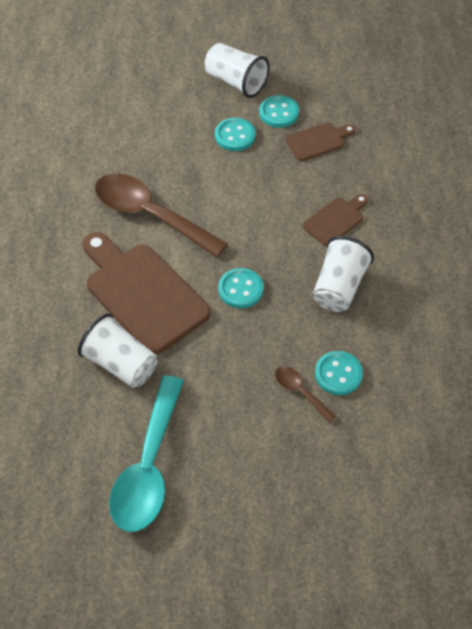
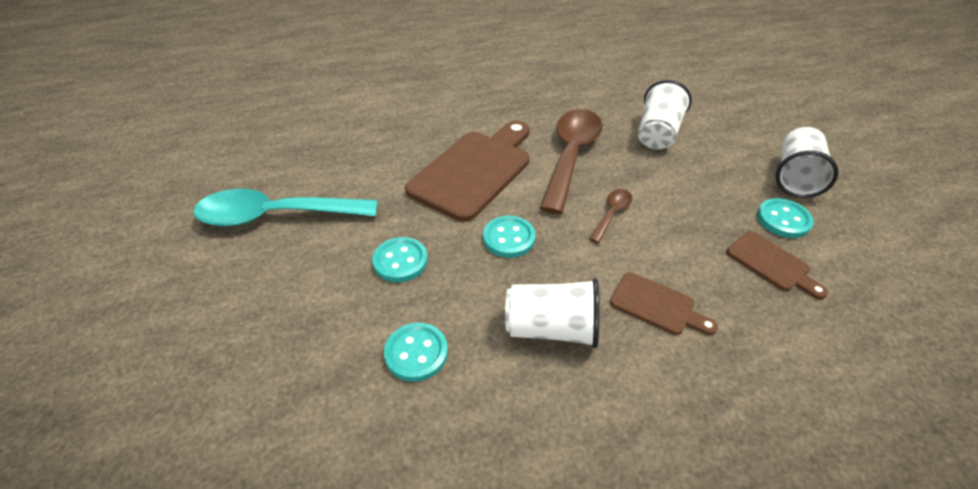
camera: 75 degrees right, 10 degrees down
white cup [78,313,157,388] -> white cup moved to [638,80,692,150]
turquoise button [215,118,255,151] -> turquoise button moved to [372,237,428,282]
brown spoon [275,366,337,423] -> brown spoon moved to [589,189,632,243]

